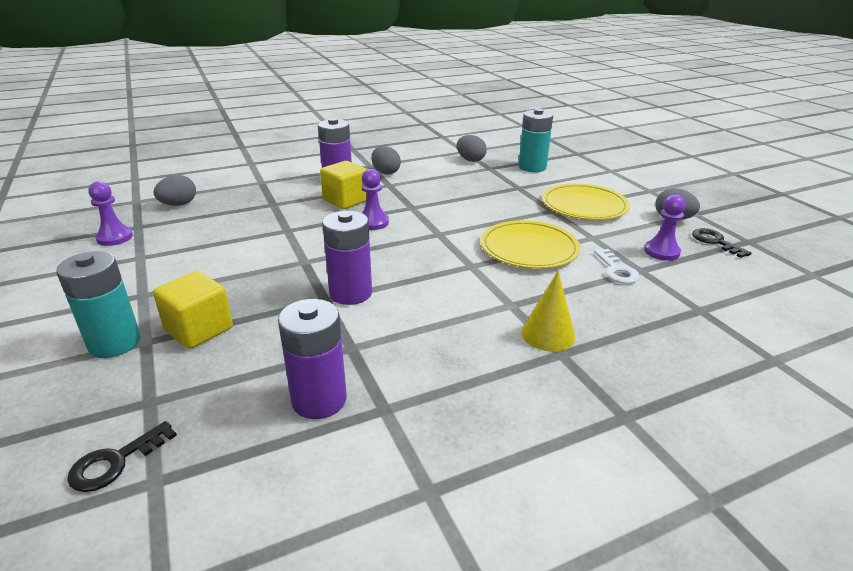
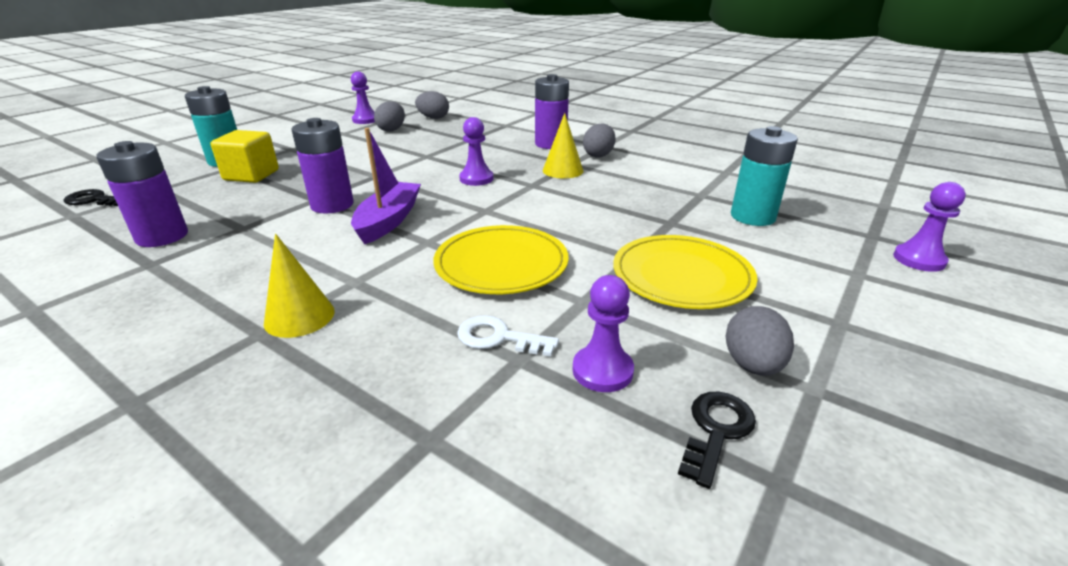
camera: 60 degrees right, 0 degrees up
yellow cube [320,161,367,209] -> none
grey egg [457,135,487,162] -> grey egg moved to [374,101,405,132]
white key [594,249,640,284] -> white key turned 60 degrees clockwise [457,315,559,357]
none -> purple boat [351,128,421,244]
none -> yellow cone [543,113,584,179]
none -> purple pawn [893,182,966,272]

